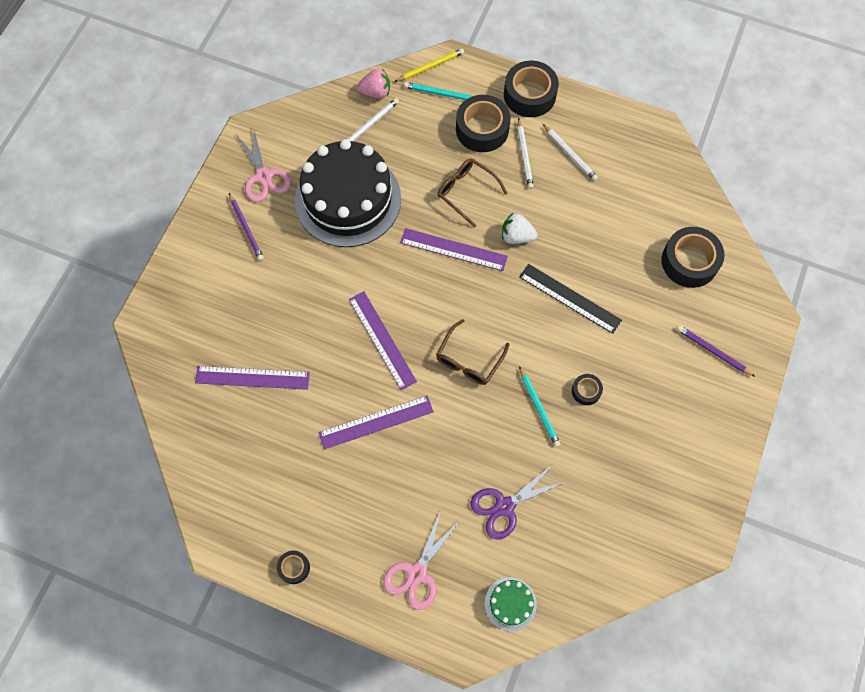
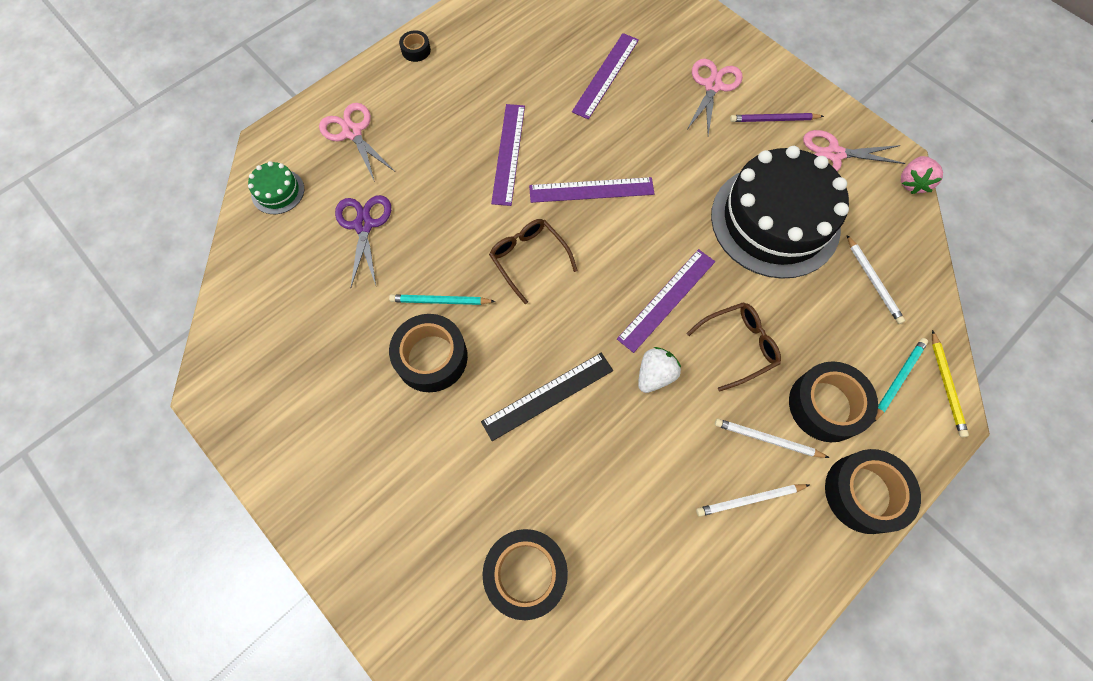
camera: 115 degrees right, 0 degrees up
pink strawberry [357,69,390,99] -> pink strawberry moved to [901,156,943,194]
black tape [572,374,603,405] -> black tape [389,314,468,392], size x2.03
purple pencil [677,325,755,377] -> none
none -> pink scissors [686,59,743,135]

